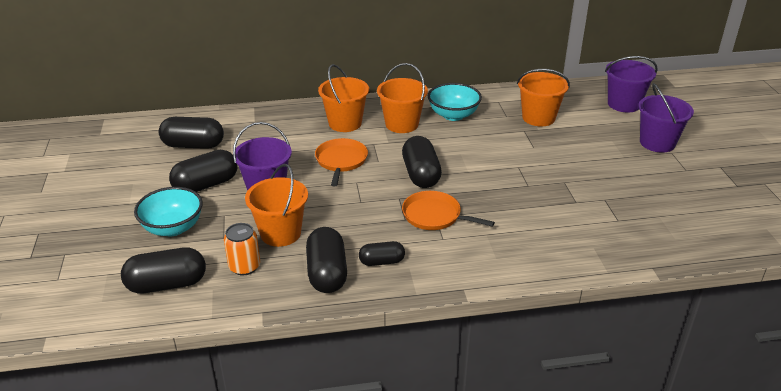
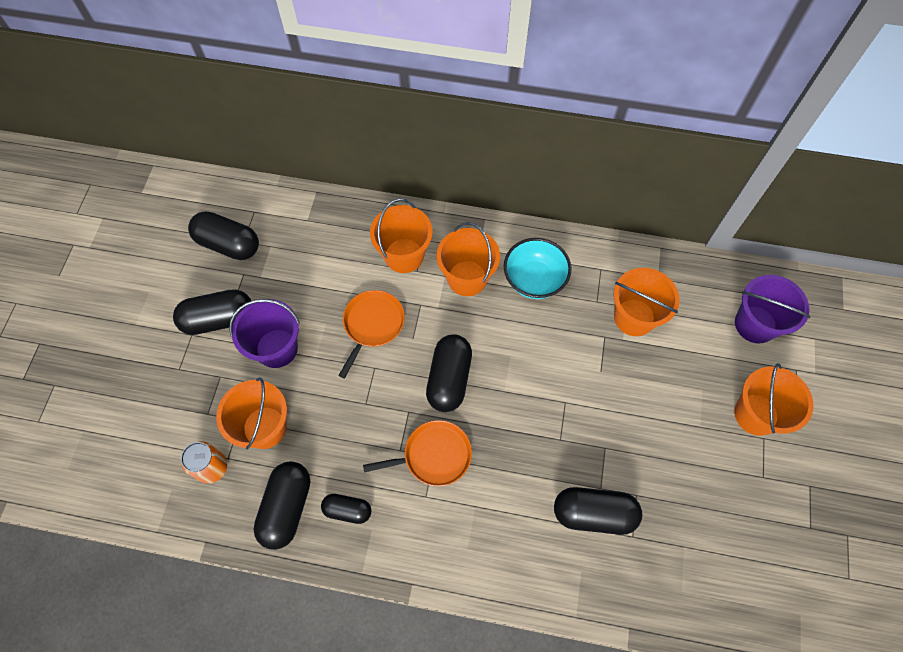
camera: 20 degrees right, 30 degrees up
black capsule [121,248,206,293] -> black capsule moved to [554,487,642,535]
turquoise bowl [134,187,203,236] -> none
orange pan [402,191,495,230] -> orange pan turned 120 degrees clockwise [363,420,472,487]
purple bucket [638,83,694,153] -> orange bucket [734,363,813,436]

